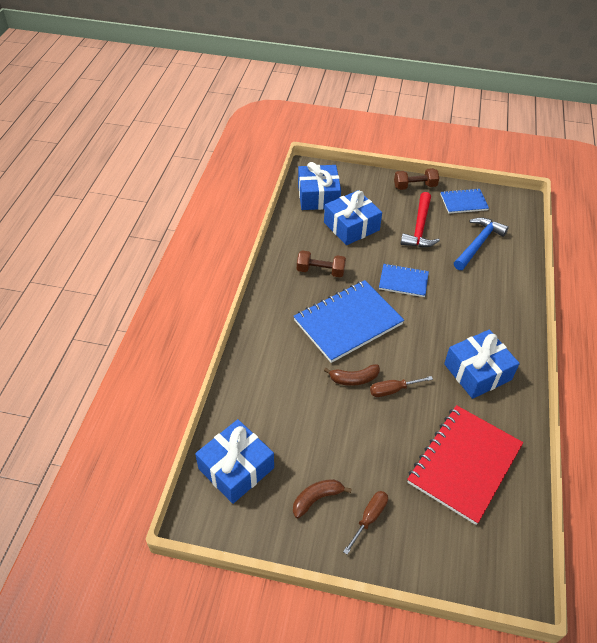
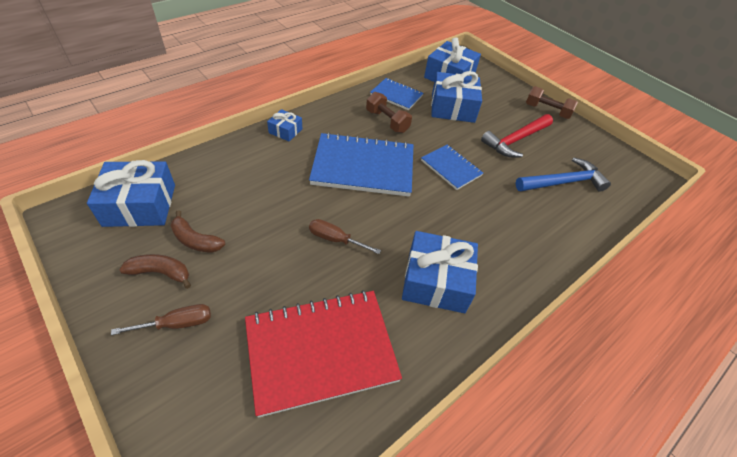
camera: 35 degrees right, 0 degrees up
brown banana [324,364,380,386] -> brown banana moved to [170,210,225,253]
blue notebook [440,188,489,214] -> blue notebook moved to [370,78,423,110]
none -> blue gift [267,109,302,142]

